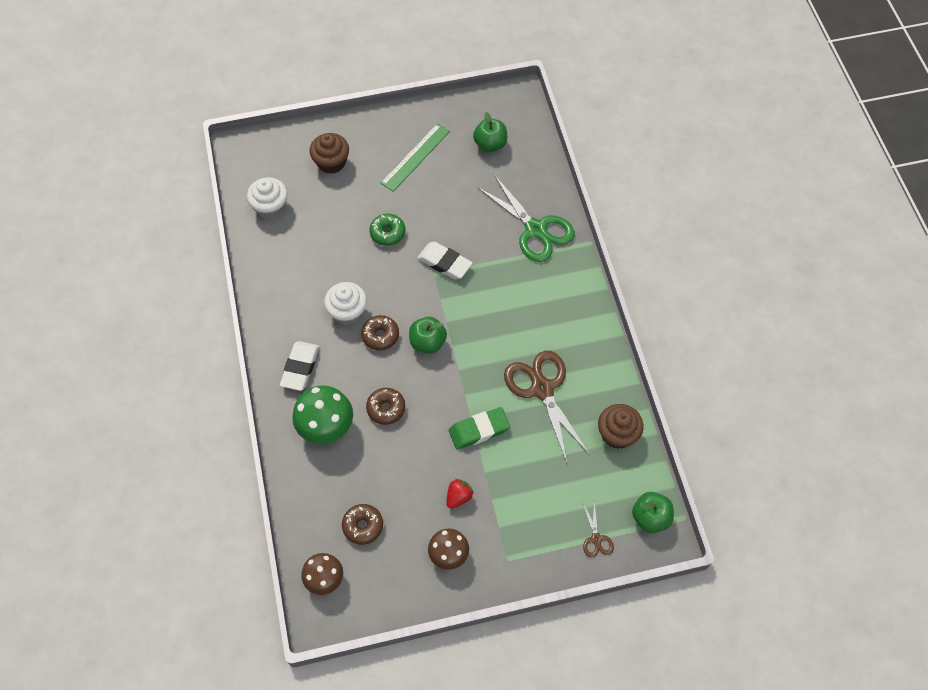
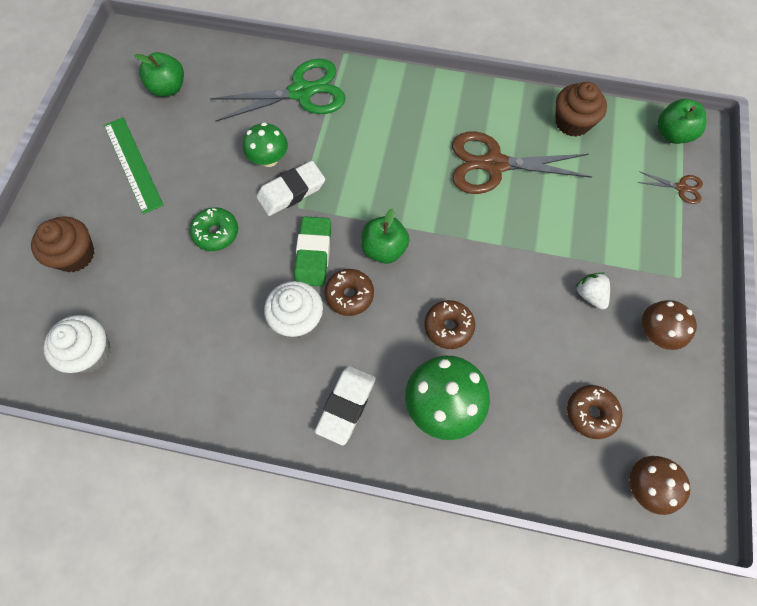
camera: 65 degrees left, 5 degrees up
white eraser [280,341,319,391] -> white eraser turned 75 degrees clockwise [315,366,376,445]
red strawberry [446,479,474,509] -> white strawberry [576,273,610,310]
green eraser [449,407,510,450] -> green eraser moved to [294,216,331,286]
none -> green mushroom [243,122,288,167]

